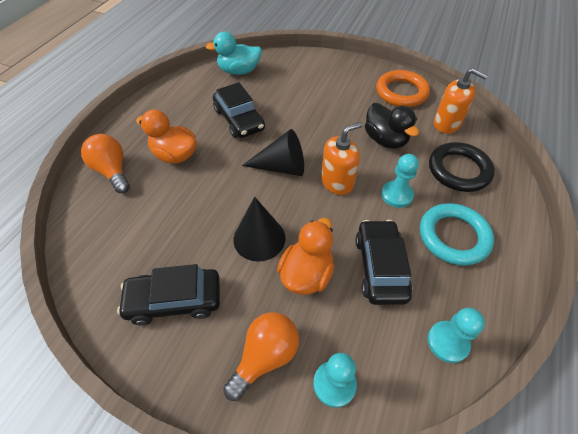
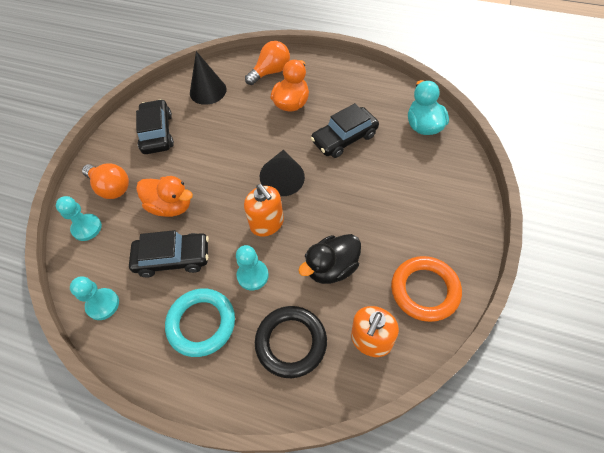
camera: 90 degrees right, 5 degrees up
black cone [233,197,286,262] -> black cone moved to [190,51,227,105]

